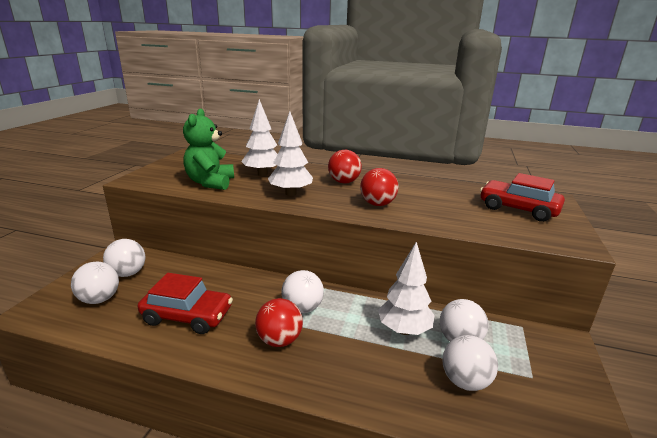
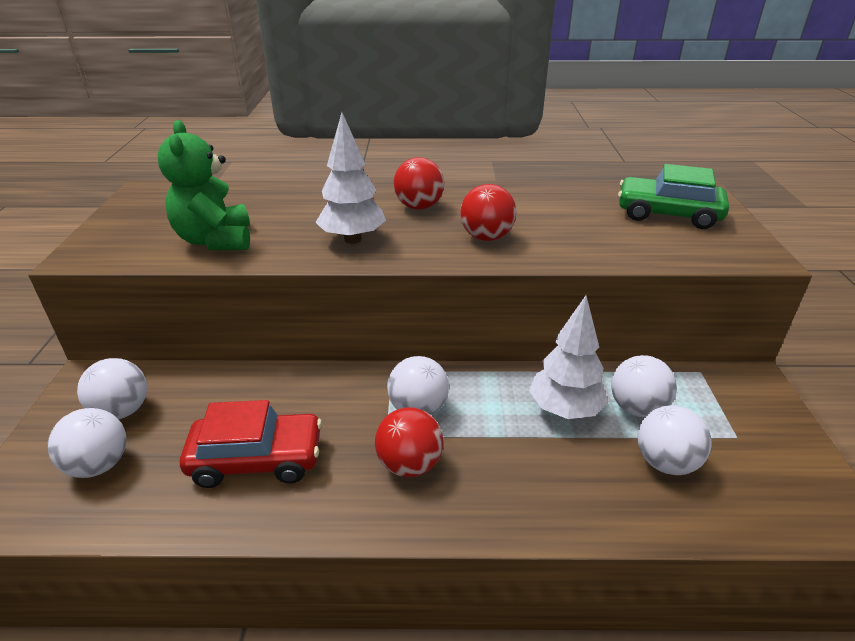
camera: 15 degrees left, 10 degrees up
white tree [241,99,277,176] -> none
red car [480,173,565,222] -> green car [618,164,729,229]

